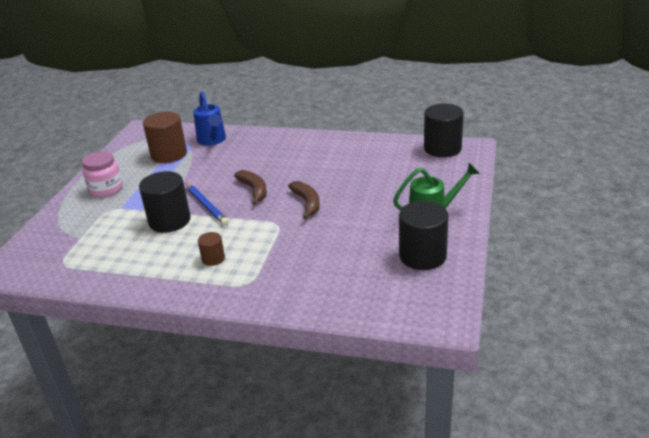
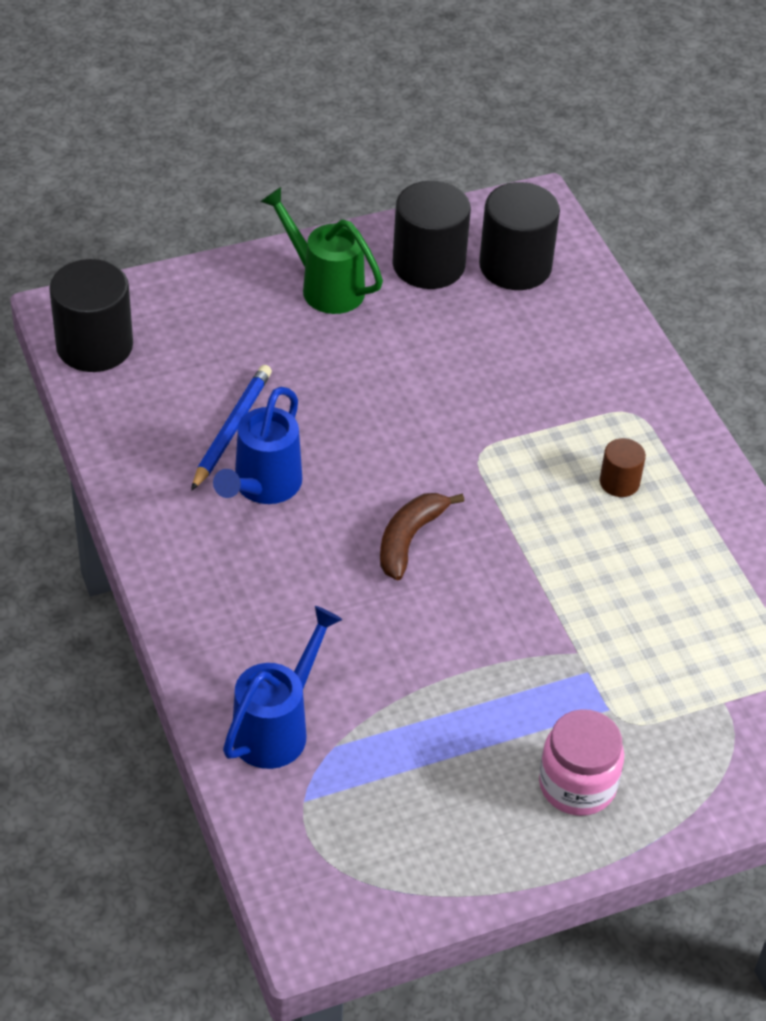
camera: 130 degrees left, 15 degrees up
black cylinder [139,171,191,233] -> black cylinder moved to [479,182,560,290]
brown cylinder [143,112,187,163] -> none
blue pencil [186,183,229,225] -> blue pencil moved to [191,365,272,491]
brown banana [288,181,320,219] -> none
none -> blue watering can [213,387,302,504]

